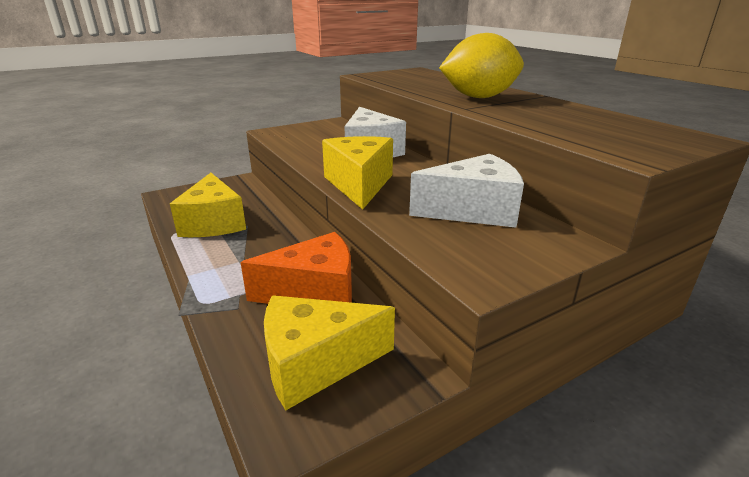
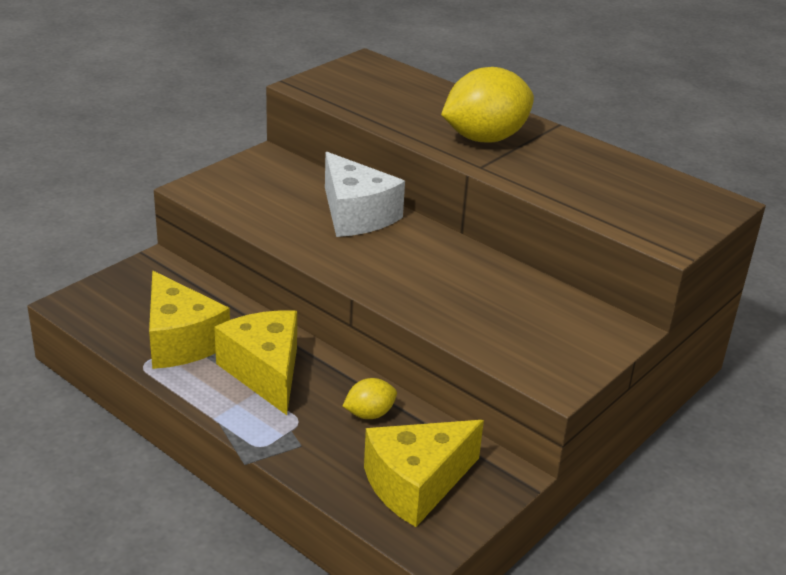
camera: 20 degrees left, 5 degrees up
orange cheese [240,232,352,304] -> yellow lemon [343,378,397,419]
yellow cheese [322,136,393,210] -> yellow cheese moved to [214,310,297,415]
white cheese [409,154,524,228] -> none

